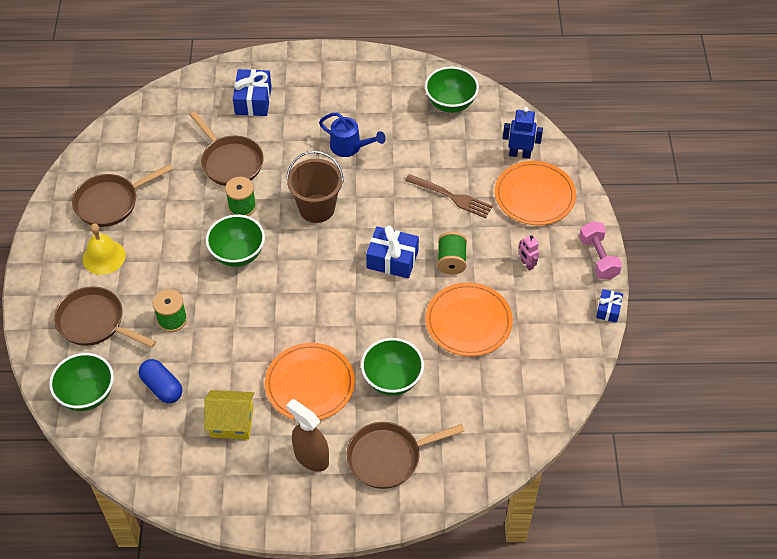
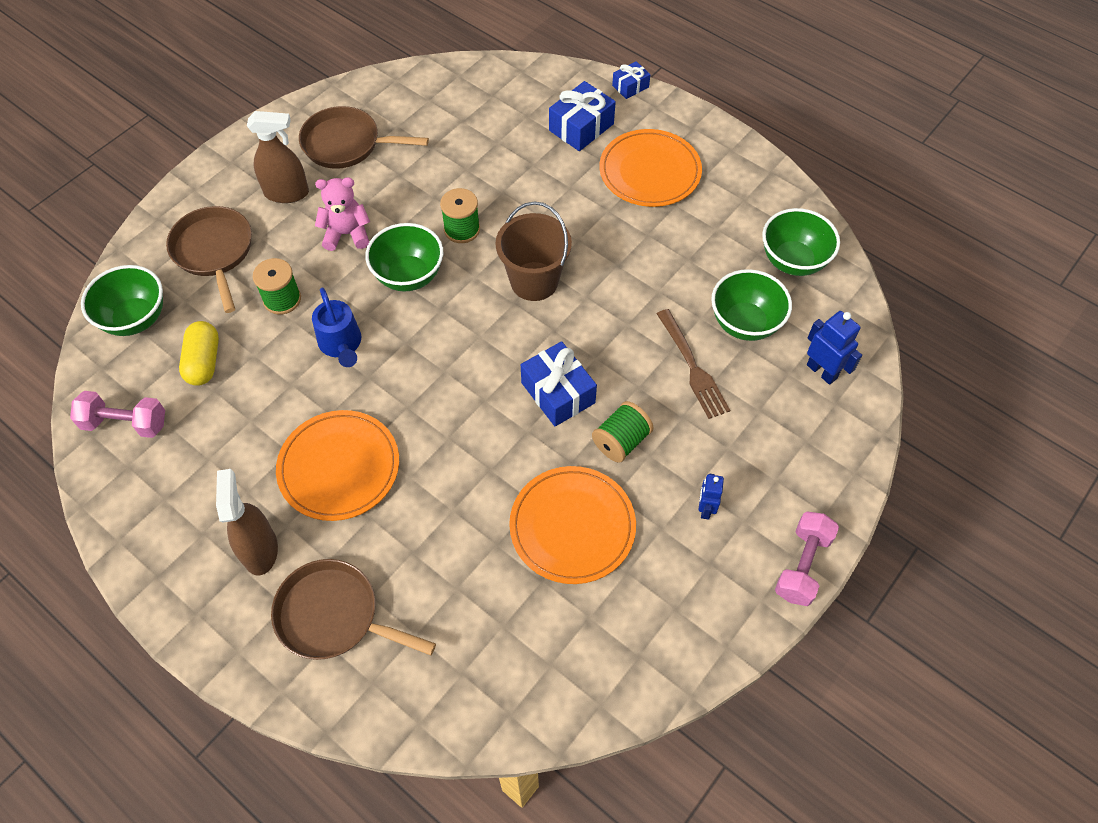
camera: 40 degrees right, 5 degrees up
yellow bell [83,223,126,275] -> brown spray bottle [247,111,309,203]
blue capsule [139,359,182,403] -> yellow capsule [179,321,219,386]
brown pan [190,112,264,186] -> none
yellow house [204,390,255,440] -> none
blue watering can [319,112,385,157] -> blue watering can moved to [312,287,361,367]
green bowl [361,338,424,396] -> green bowl moved to [711,269,792,341]
orange plate [495,161,576,225] -> orange plate moved to [599,129,702,207]
pink robot [519,235,539,271] -> blue robot [699,474,724,520]
blue gift [596,289,623,323] -> blue gift moved to [612,61,650,99]
none -> pink dumbbell [70,391,165,438]
none -> pink teddy bear [315,177,370,251]

